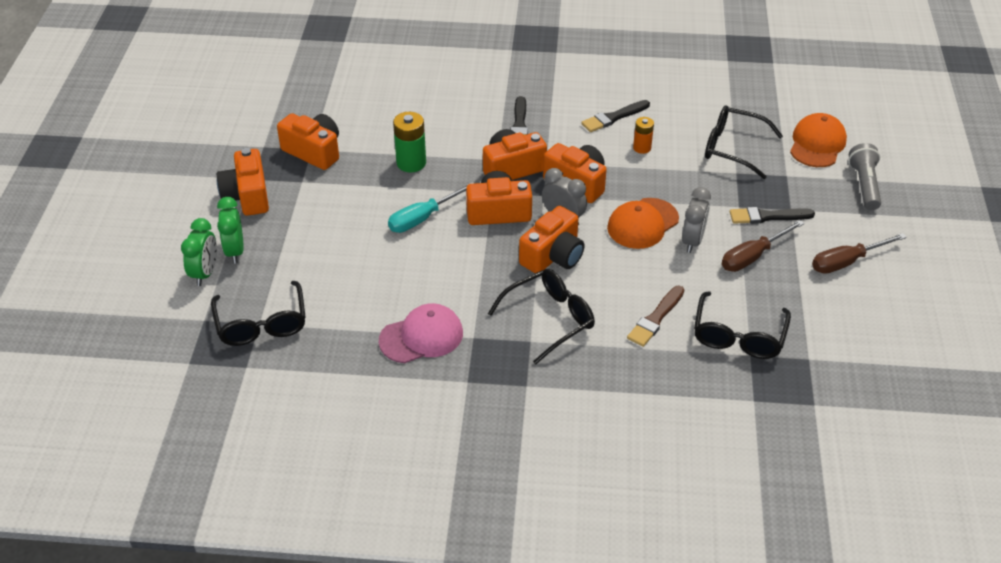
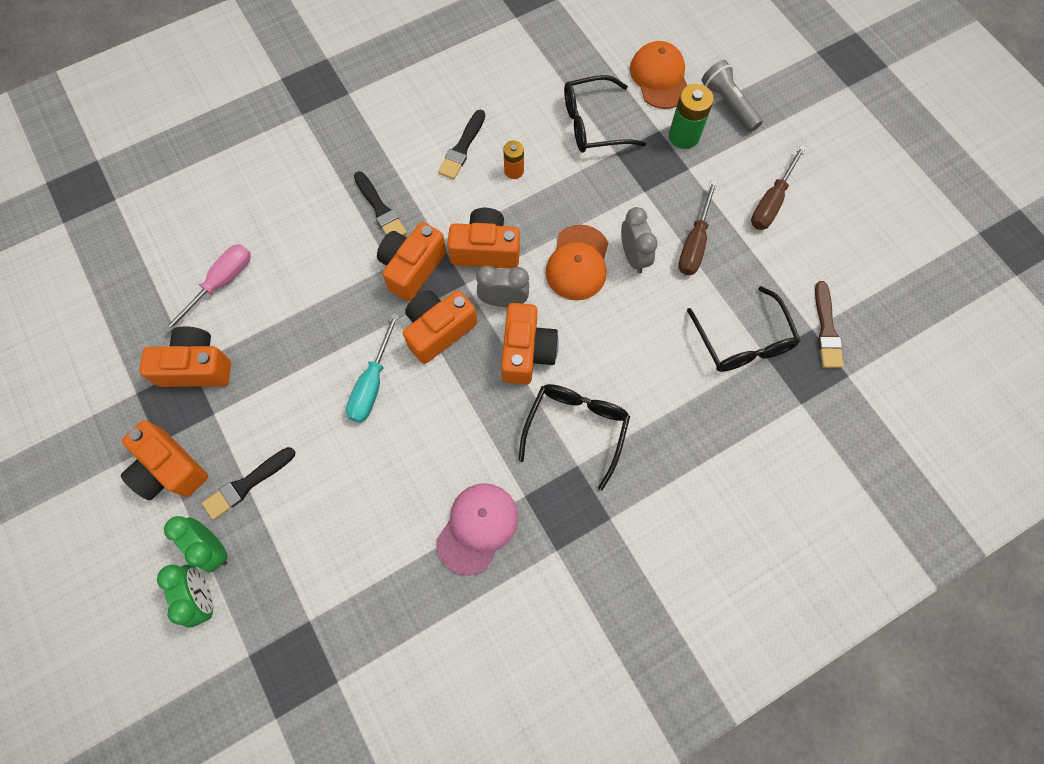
camera: 35 degrees left, 25 degrees up
black glasses [211,281,306,346] -> none
green battery [393,112,426,172] -> green battery moved to [669,84,714,149]
brown brush [627,286,684,347] -> brown brush moved to [815,281,844,368]
black brush [730,207,815,224] -> black brush moved to [202,447,295,520]
none -> pink screwdriver [163,244,251,333]

